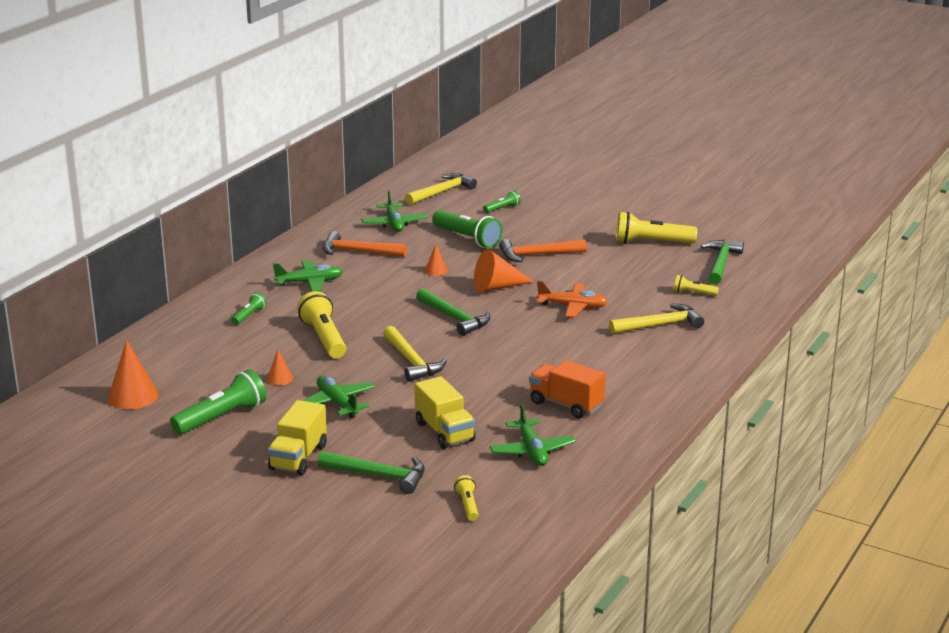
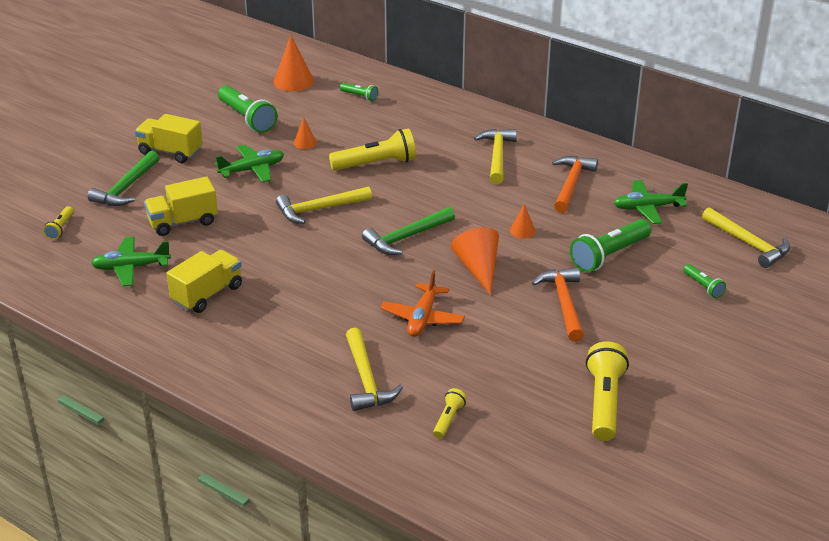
camera: 95 degrees right, 10 degrees up
green flashlight [232,293,267,325] -> green flashlight moved to [340,83,378,101]
green plane [273,260,343,292] -> yellow hammer [474,129,517,184]
yellow flashlight [454,475,479,521] -> yellow flashlight turned 105 degrees clockwise [43,206,74,240]
orange truck [529,360,606,418] -> yellow truck [166,250,242,313]
green hammer [701,240,744,285] -> none

